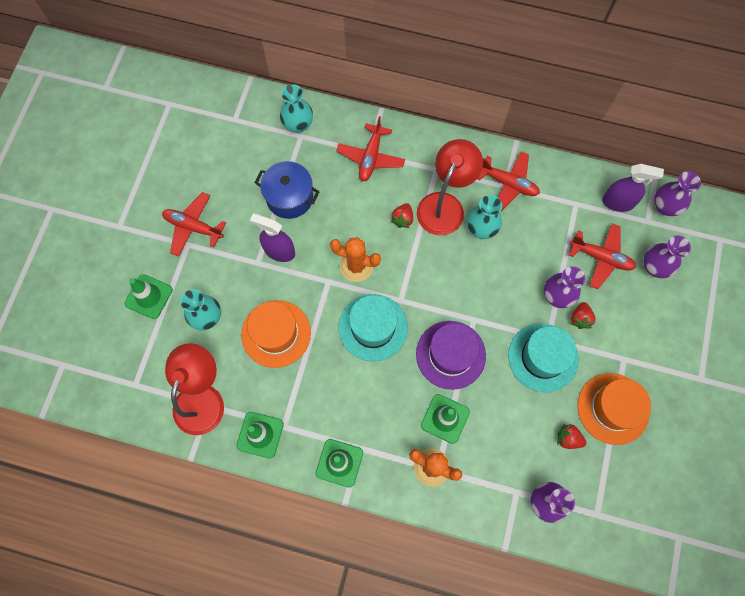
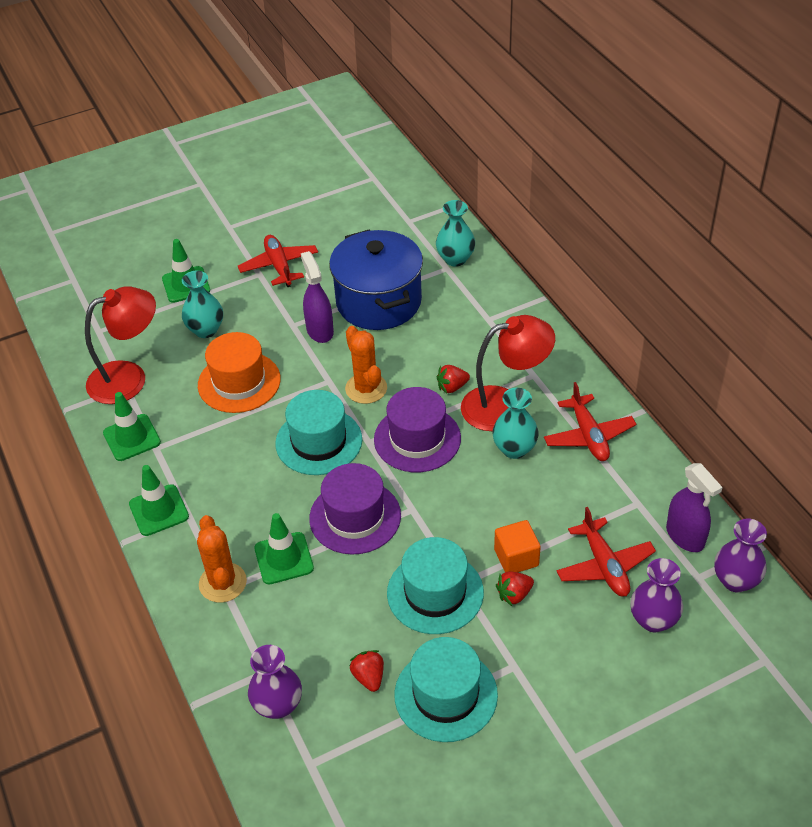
camera: 50 degrees right, 25 degrees down
blue pot [255,161,320,219] -> blue pot [329,230,423,330], size x1.51
red plane [336,116,405,181] -> none
purple vase [544,266,585,308] -> orange cube [494,520,541,572]
orange hat [577,373,651,445] -> turquoise hat [394,637,498,742]
none -> purple hat [374,387,461,472]

